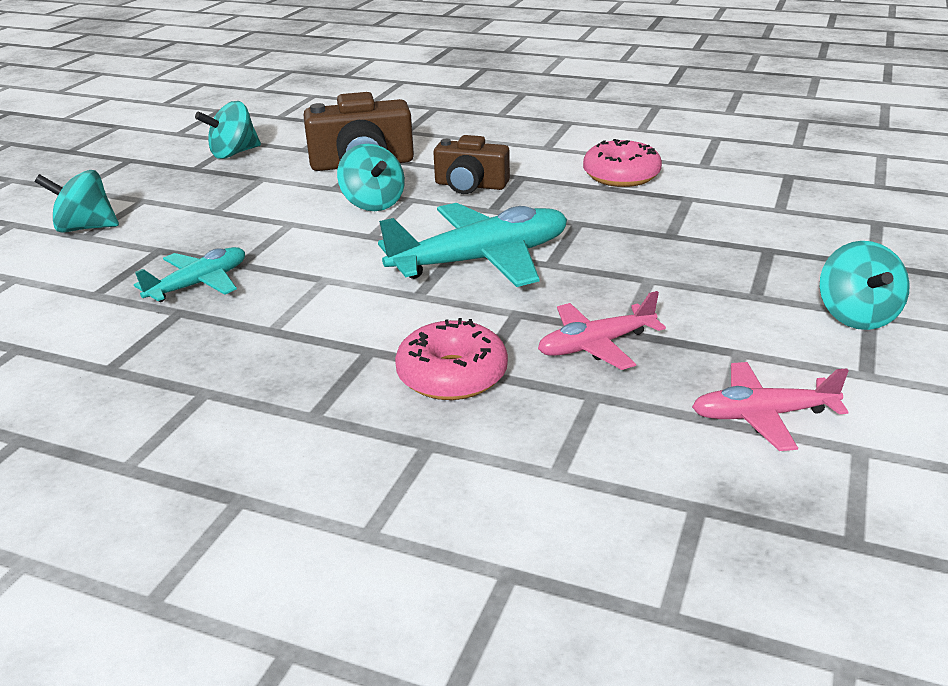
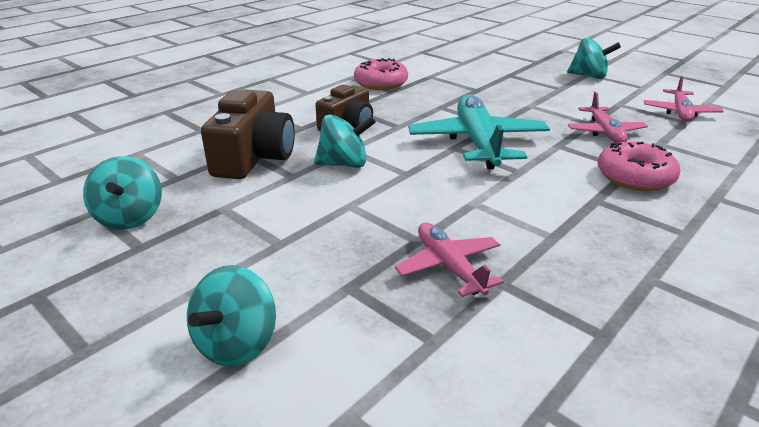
camera: 70 degrees left, 0 degrees up
turquoise plane [134,247,245,302] -> pink plane [395,223,504,297]

